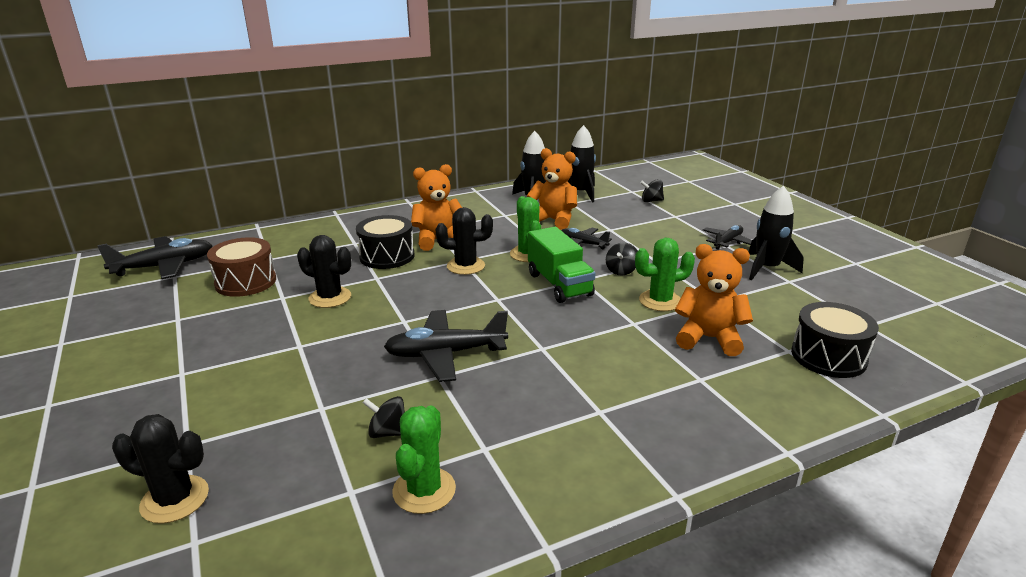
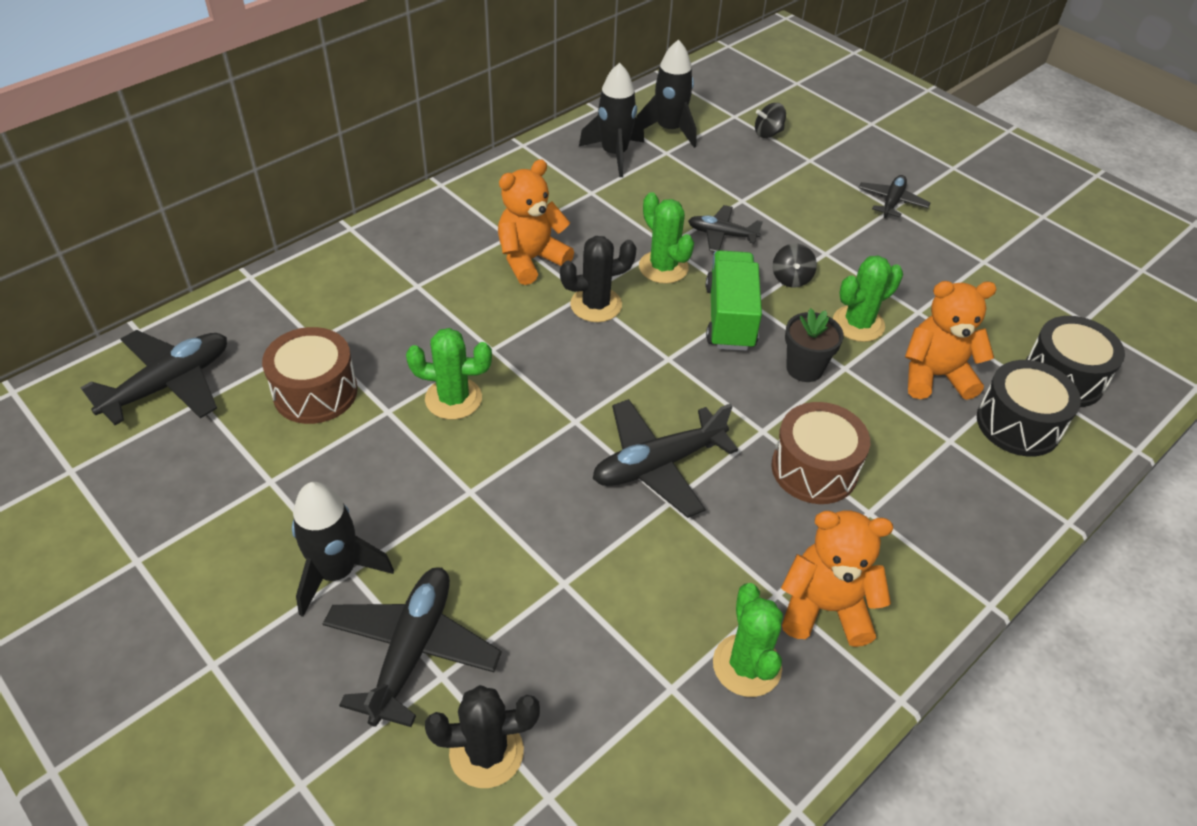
camera: 20 degrees left, 20 degrees up
black cactus [297,235,351,308] -> green cactus [406,328,492,420]
black drum [356,215,414,269] -> black drum moved to [977,360,1081,457]
black spinning top [363,396,405,438] -> none
orange teddy bear [527,148,577,230] -> orange teddy bear moved to [781,511,893,647]
green truck [528,227,595,303] -> green truck turned 135 degrees counterclockwise [706,250,762,351]
black rocket [749,185,804,280] -> black rocket moved to [292,482,394,617]
none -> black plane [323,567,502,727]
none -> brown drum [771,402,870,504]
none -> black flower pot [785,308,844,382]

